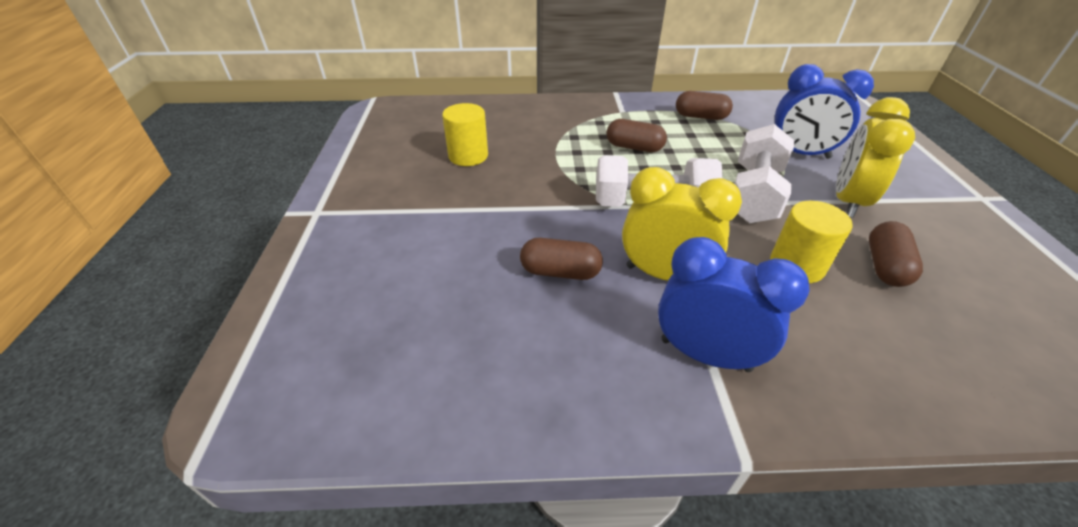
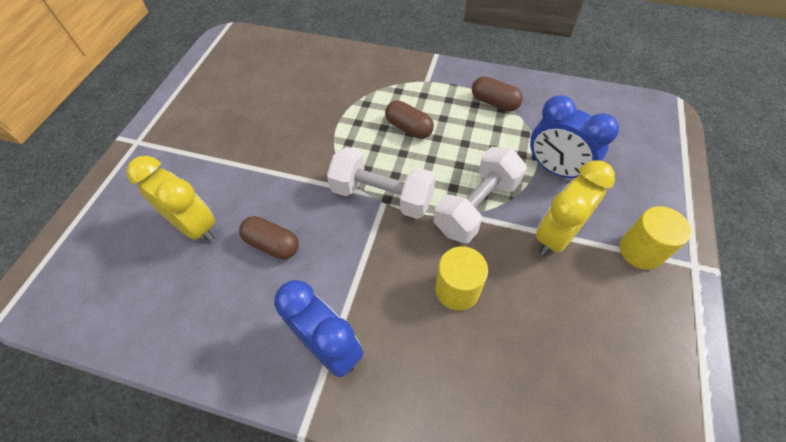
camera: 20 degrees right, 15 degrees up
yellow cylinder [442,103,488,166] -> yellow cylinder moved to [620,206,691,270]
yellow clock [622,167,742,280] -> yellow clock moved to [126,156,215,242]
brown capsule [869,221,923,287] -> none

